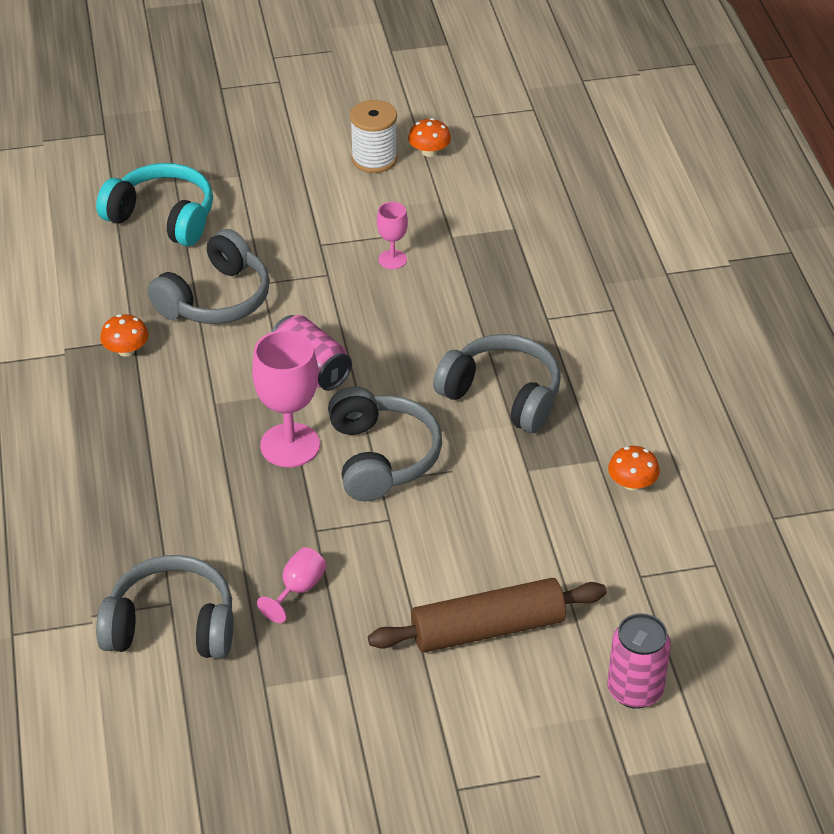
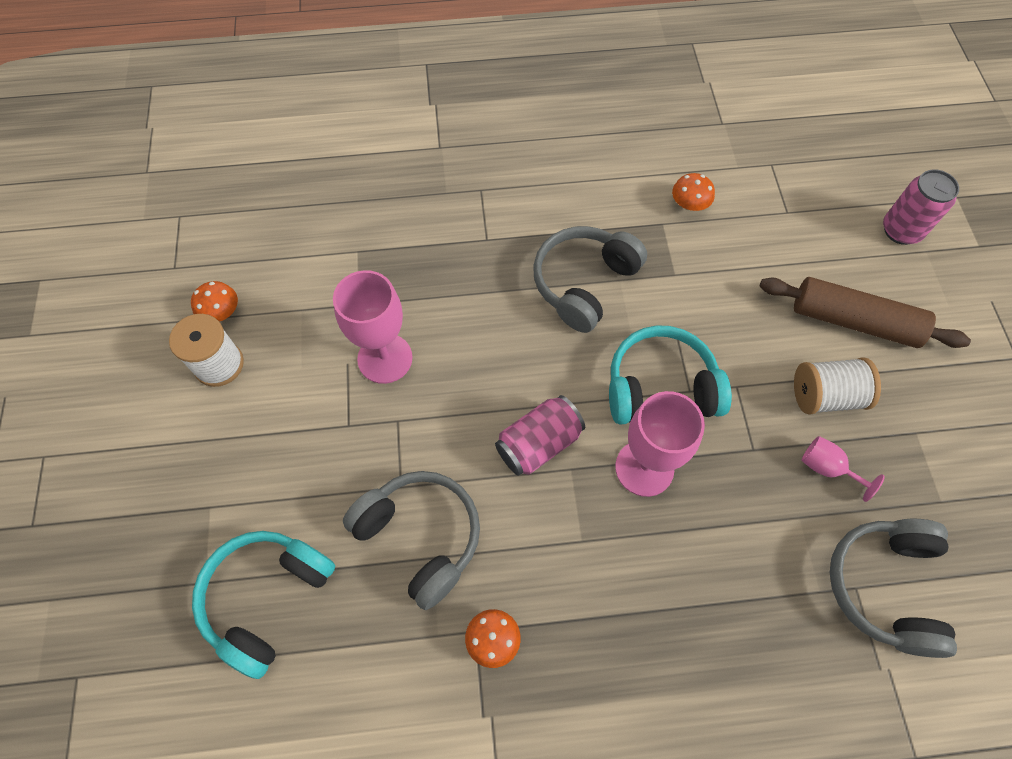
camera: 85 degrees left, 20 degrees up
grey headphones [328,386,442,501] -> turquoise headphones [609,325,732,424]
brown rolling pin [368,578,607,653] -> brown rolling pin turned 60 degrees counterclockwise [760,277,971,348]
pink goblet [377,202,408,269] -> pink goblet [333,270,413,384], size x1.88
none -> white spool [794,357,881,415]

